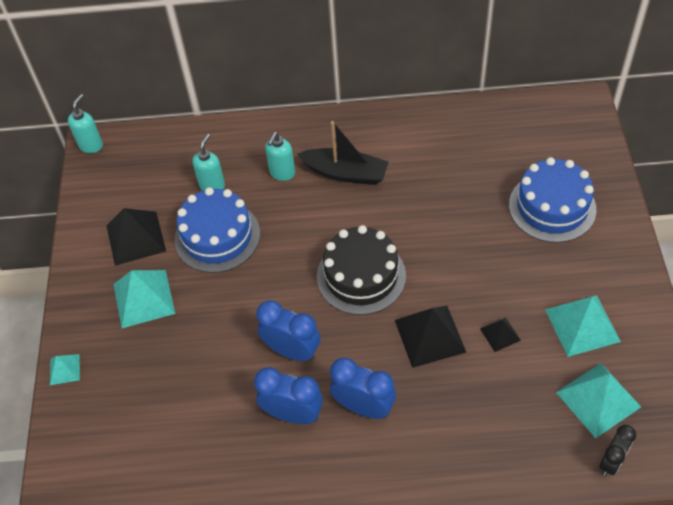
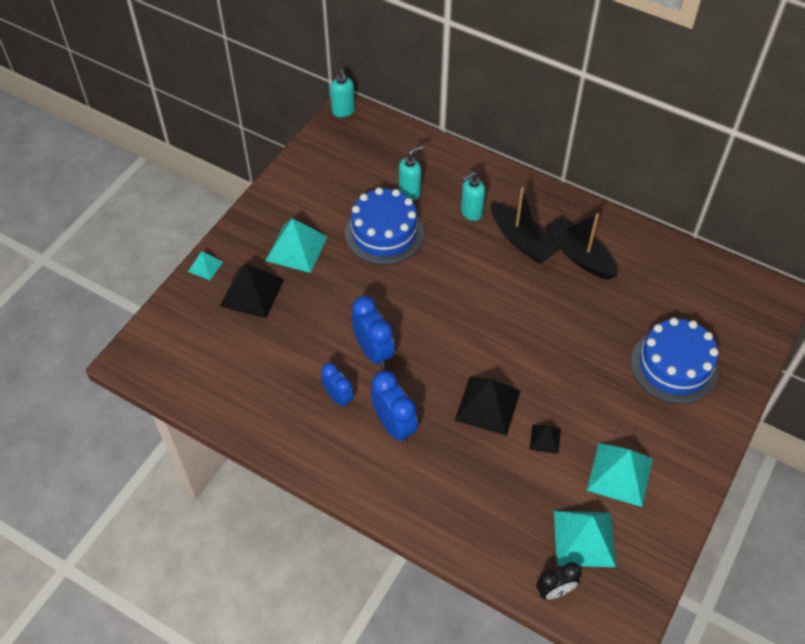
camera: 30 degrees right, 0 degrees up
turquoise soap dispenser [68,94,103,153] -> turquoise soap dispenser turned 105 degrees clockwise [330,70,355,117]
black pyramid [106,208,166,266] -> black pyramid moved to [220,264,284,318]
blue clock [254,367,323,424] -> blue clock [321,363,354,408], size x0.65
black cake [317,225,406,315] -> none
none -> black boat [545,214,618,280]

